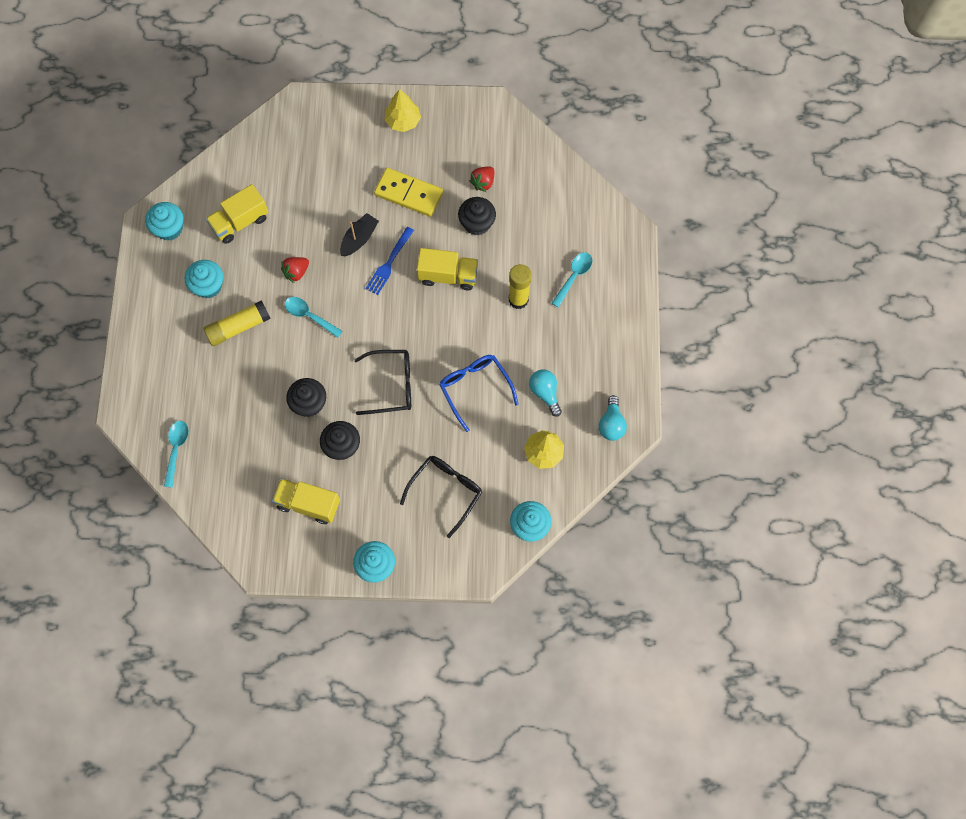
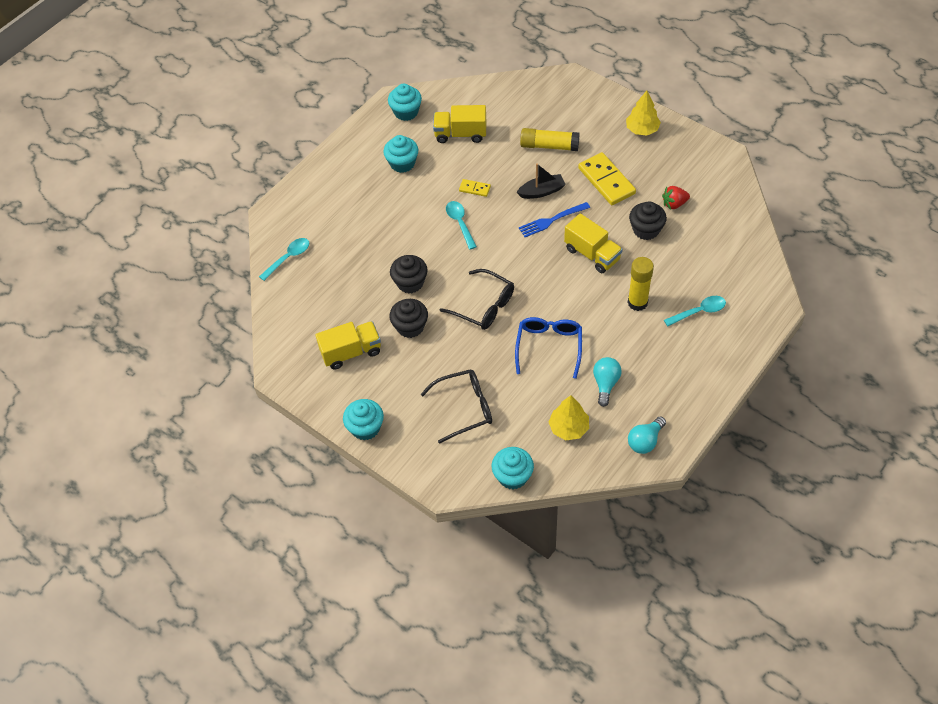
camera: 40 degrees right, 15 degrees down
yellow glue stick [203,300,271,346] -> yellow glue stick moved to [520,128,579,151]
yellow truck [272,478,340,524] -> yellow truck turned 105 degrees clockwise [315,321,381,369]
red strawberry [281,257,309,283] -> yellow domino [459,179,491,197]

